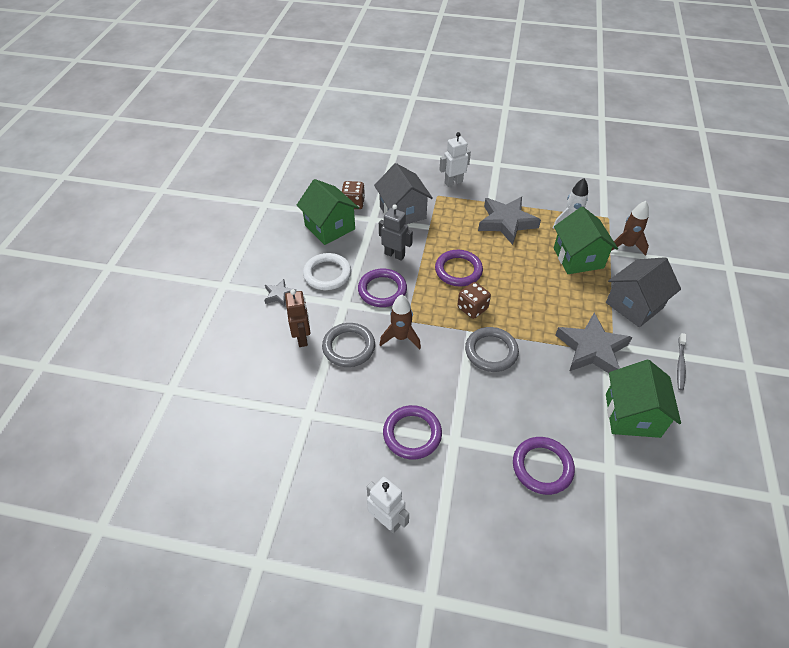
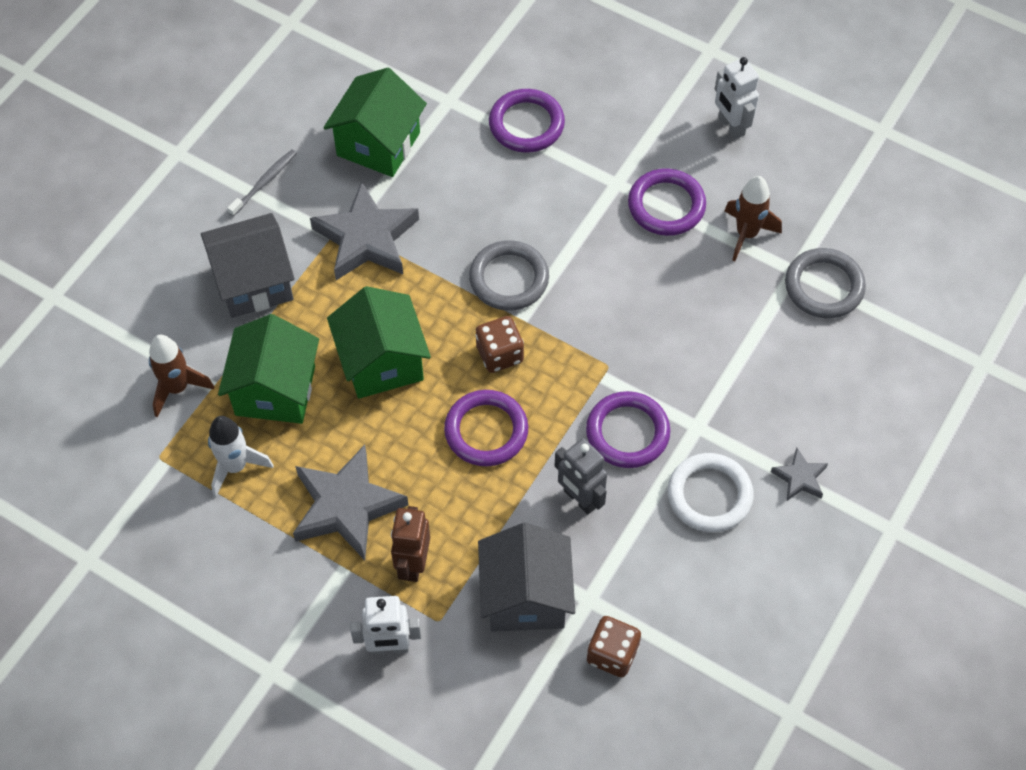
camera: 160 degrees left, 10 degrees up
brown robot [285,289,311,347] -> brown robot moved to [391,506,430,582]
green house [296,179,359,245] -> green house moved to [327,286,431,399]
grey ring [322,323,375,367] -> grey ring moved to [785,248,866,318]
brown rocket [380,294,421,350] -> brown rocket moved to [724,176,782,261]

